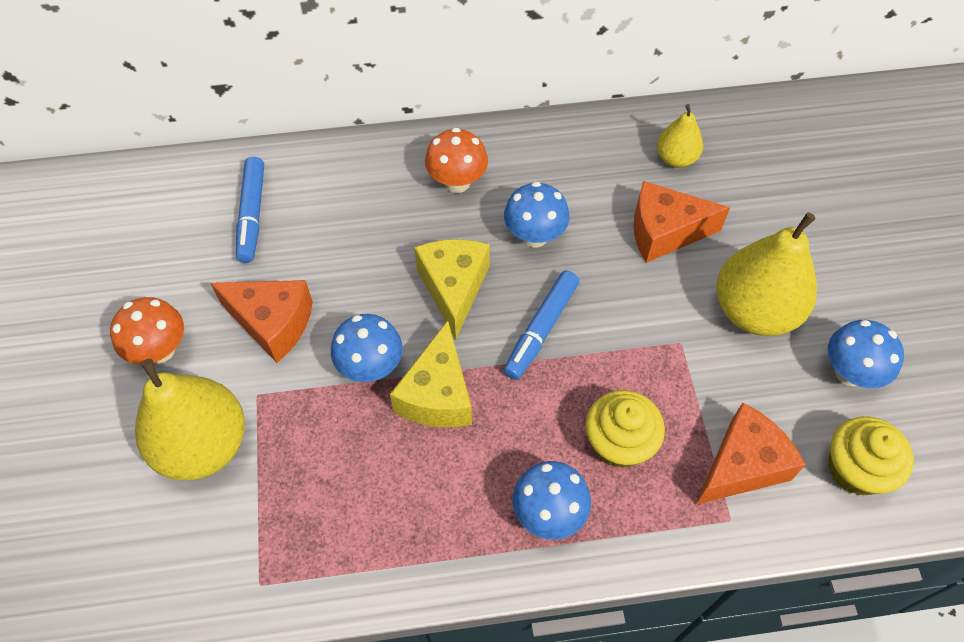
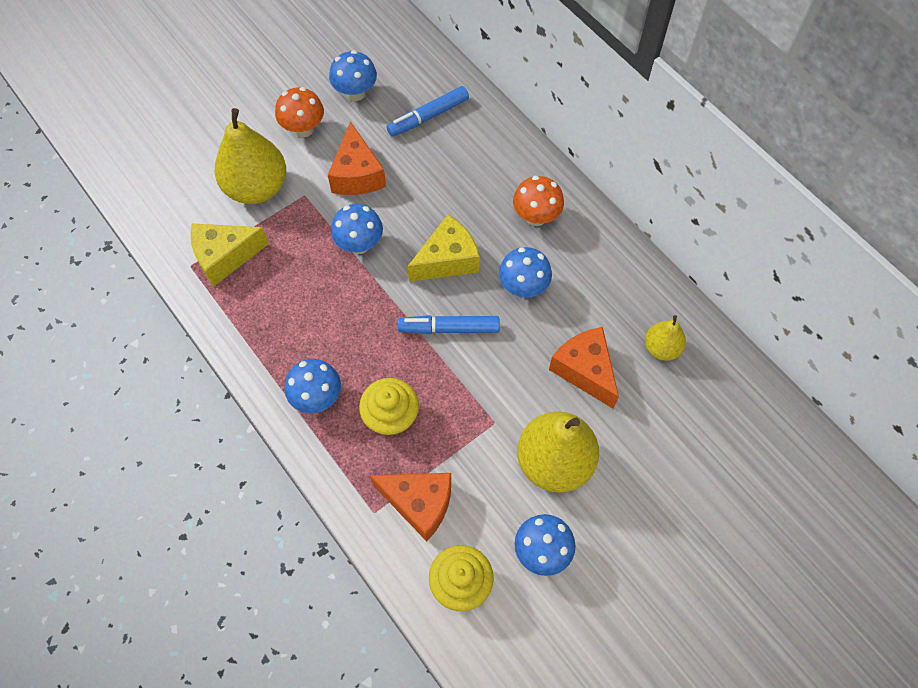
camera: 60 degrees right, 5 degrees up
yellow cheese [390,321,472,427] -> yellow cheese moved to [191,223,269,286]
none -> blue mushroom [329,50,377,101]

